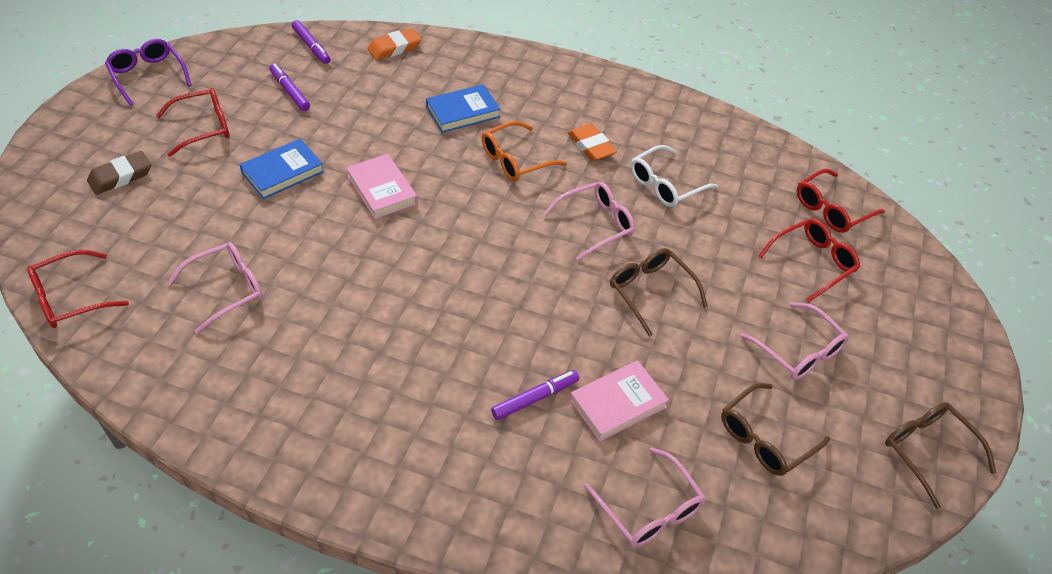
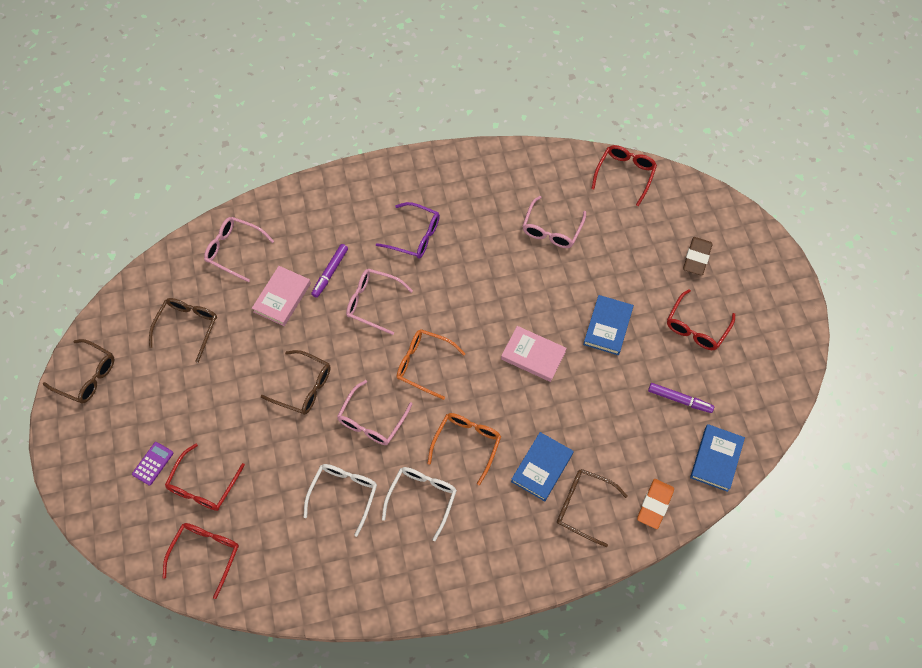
camera: 150 degrees right, 15 degrees up
purple glasses [105,39,191,106] -> purple glasses moved to [376,202,440,259]
purple marker [291,20,330,64] -> blue book [690,424,745,492]
orange eraser [568,124,617,161] -> white glasses [382,467,457,541]
pink glasses [740,302,849,380] -> pink glasses moved to [346,269,413,335]
none -> purple calculator [132,442,174,486]
none -> orange glasses [397,329,465,400]
none -> brown glasses [557,469,627,547]

